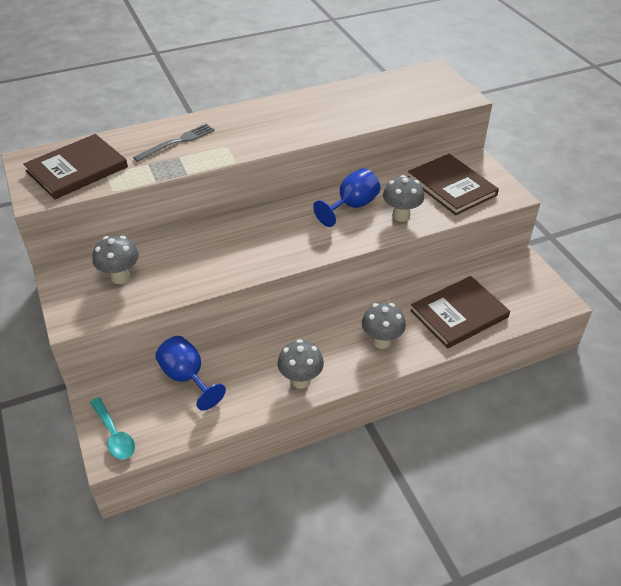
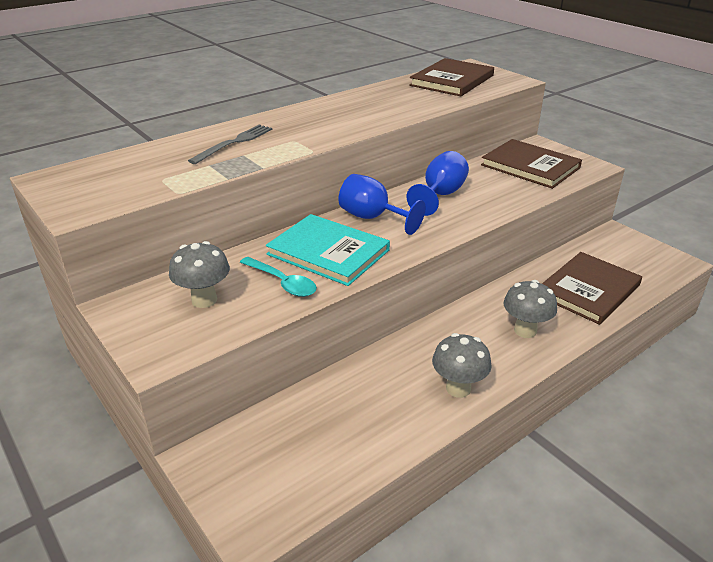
camera: 15 degrees left, 10 degrees down
brown book [23,134,128,199] -> brown book moved to [409,58,494,96]
turquoise spoon [90,397,135,459] -> turquoise spoon moved to [240,257,317,297]
blue goblet [155,336,226,411] -> blue goblet moved to [339,174,425,235]
grey mushroom [383,175,424,222] -> none
none -> turquoise book [266,214,390,286]

